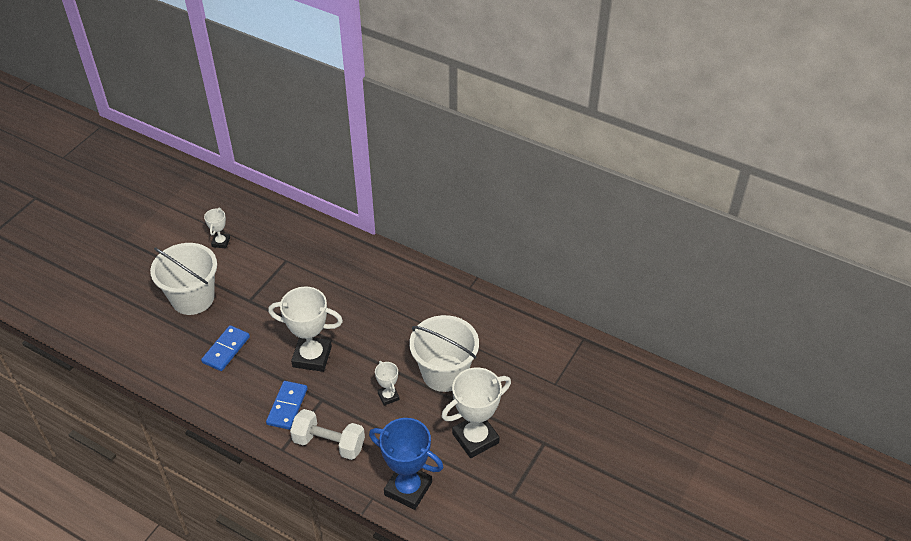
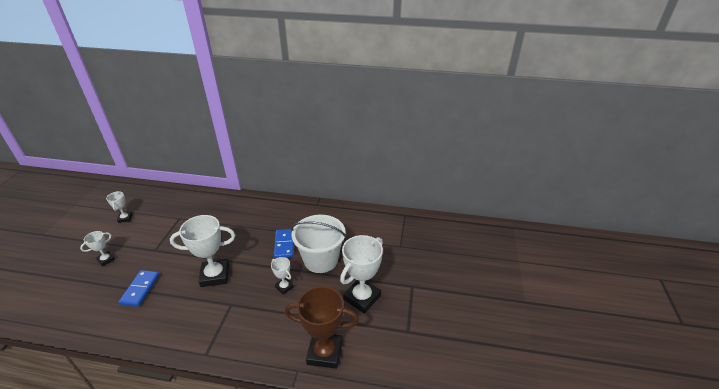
camera: 20 degrees left, 10 degrees down
white bucket [150,243,217,315] -> white trophy [80,231,115,266]
blue domino [266,381,308,430] -> blue domino moved to [274,229,294,259]
white dumbbell [290,409,365,460] -> none
blue trophy [369,418,444,510] -> brown trophy [285,286,359,369]

